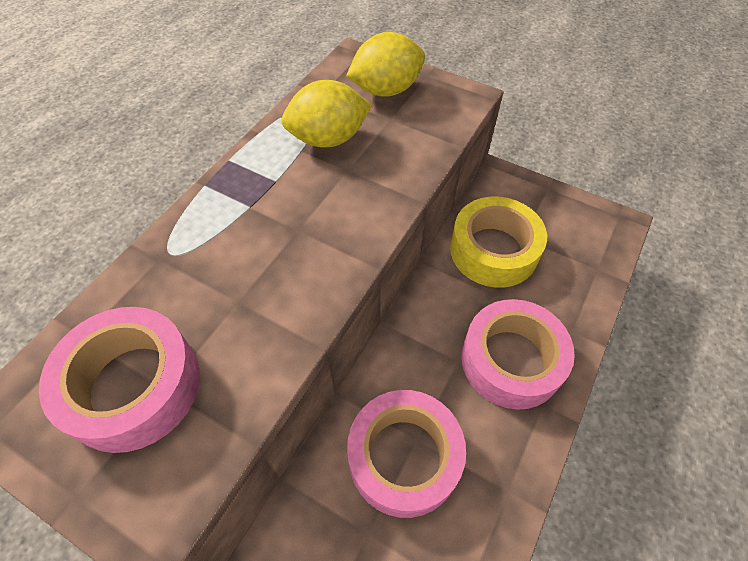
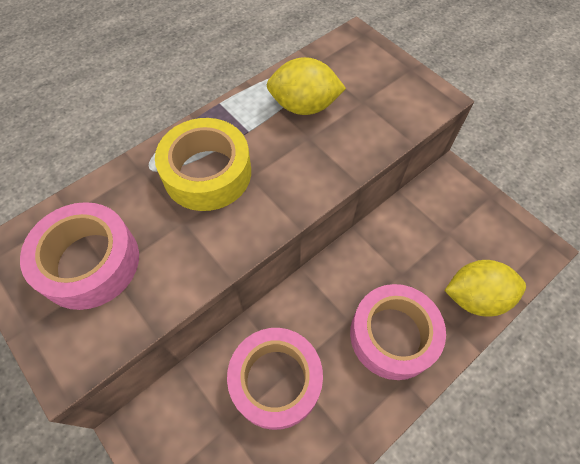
camera: 20 degrees right, 5 degrees up
yellow lemon [346,32,425,97] -> yellow lemon moved to [444,260,526,316]
yellow tape [450,197,547,288] -> yellow tape moved to [155,118,251,211]

